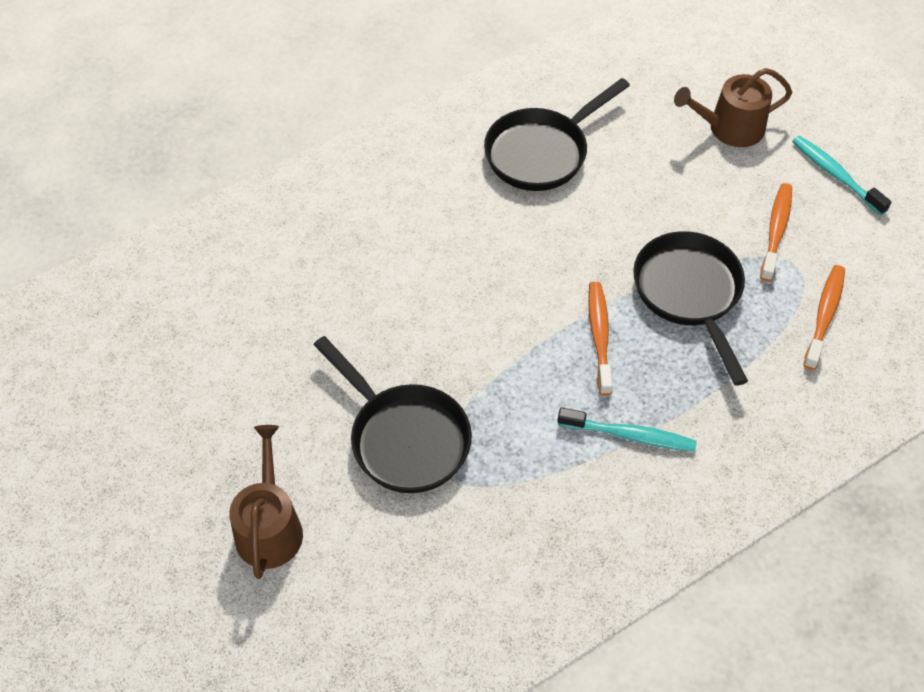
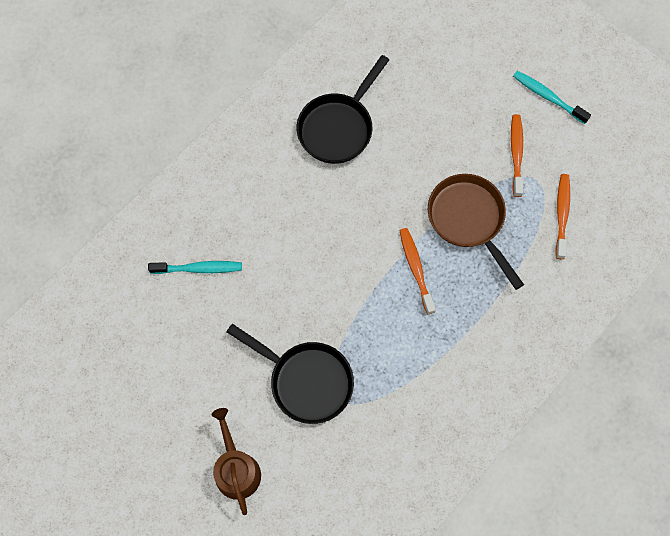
camera: 15 degrees left, 15 degrees up
turquoise toothbrush [557,408,697,452] -> turquoise toothbrush moved to [148,261,242,274]
black pan [633,231,748,386] -> brown pan [428,174,524,290]
brown watering can [674,68,792,147] -> none

